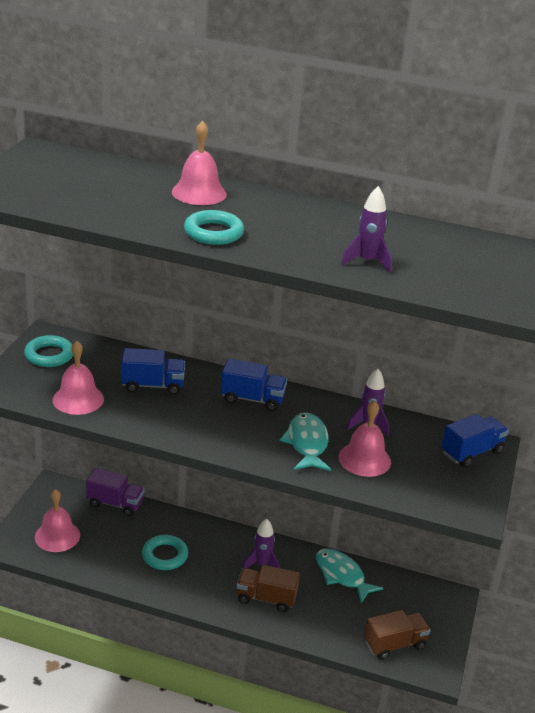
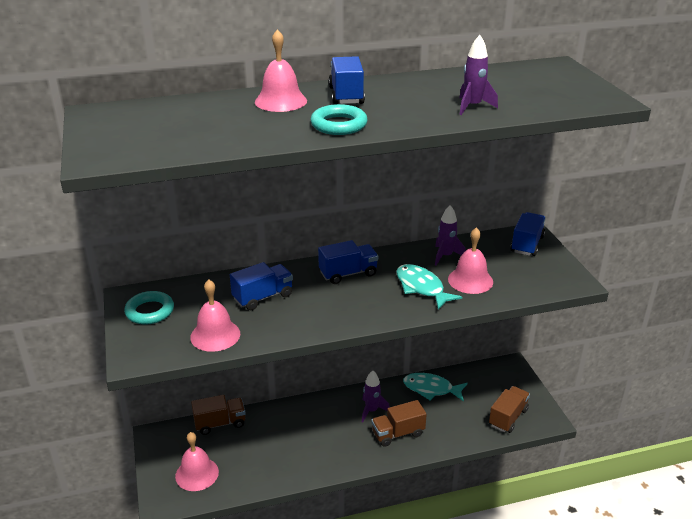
camera: 30 degrees left, 0 degrees up
purple truck [86,468,145,516] -> brown truck [191,395,246,435]
turquoise ring [142,535,188,570] -> none
none -> blue truck [328,56,365,105]

